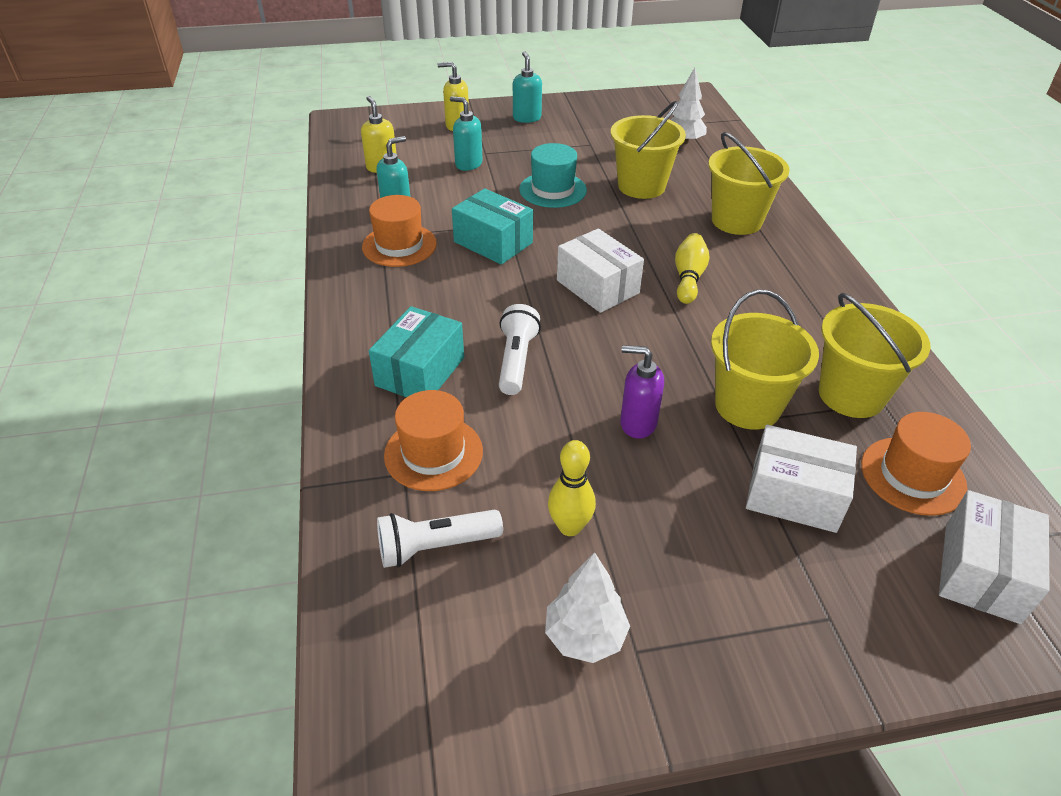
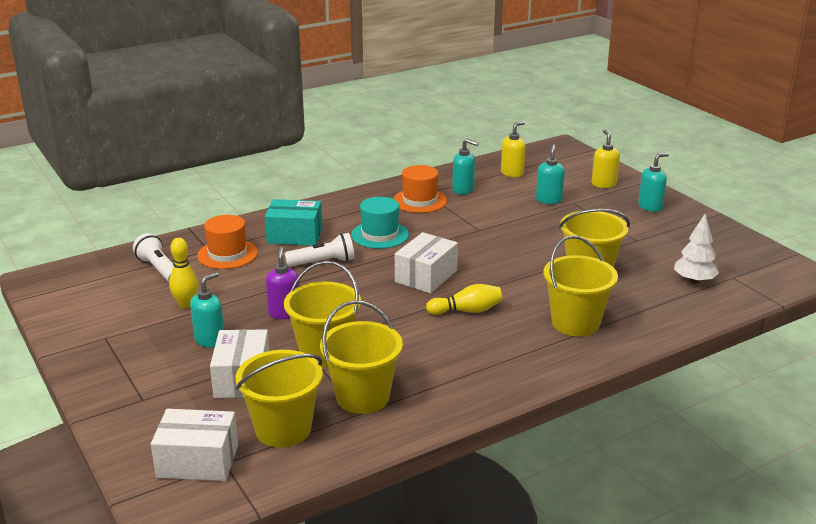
camera: 70 degrees right, 15 degrees down
turquoise box [452,188,533,265] -> none
turquoise hat [519,143,587,208] -> turquoise hat moved to [351,197,409,249]
white tree [545,552,630,663] -> none
orange hat [861,412,971,516] -> yellow bucket [236,350,323,447]
none -> turquoise soap dispenser [190,272,224,347]

